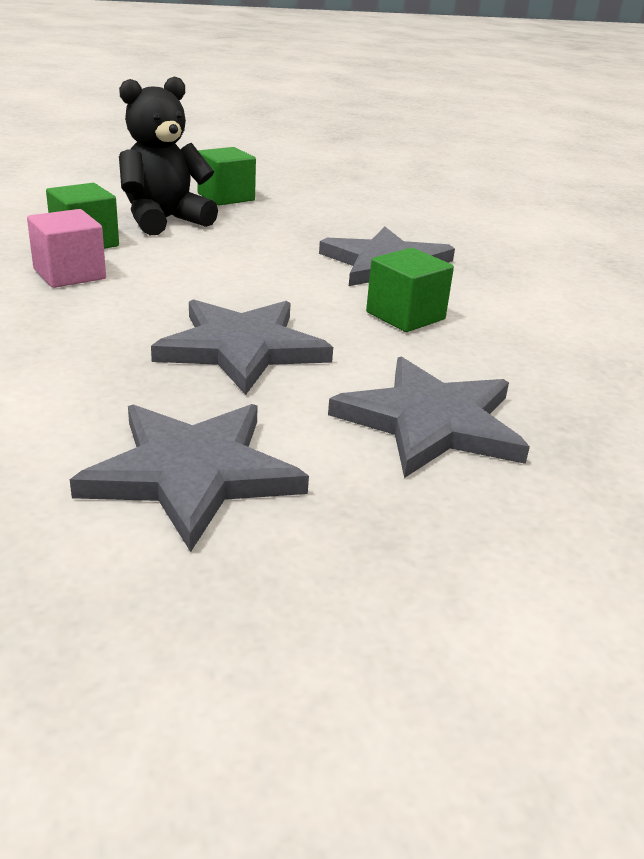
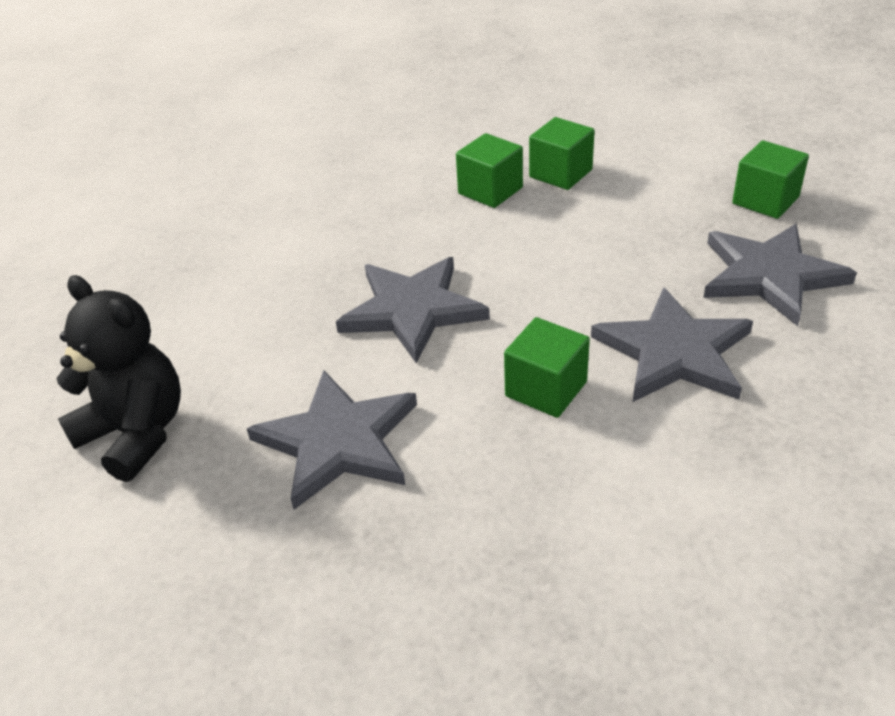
camera: 80 degrees right, 10 degrees up
pink cube [27,209,106,288] -> green cube [456,133,523,208]
grey star [70,404,309,552] -> grey star moved to [703,224,857,326]
black teddy bear [119,76,218,235] -> black teddy bear moved to [56,275,181,482]

